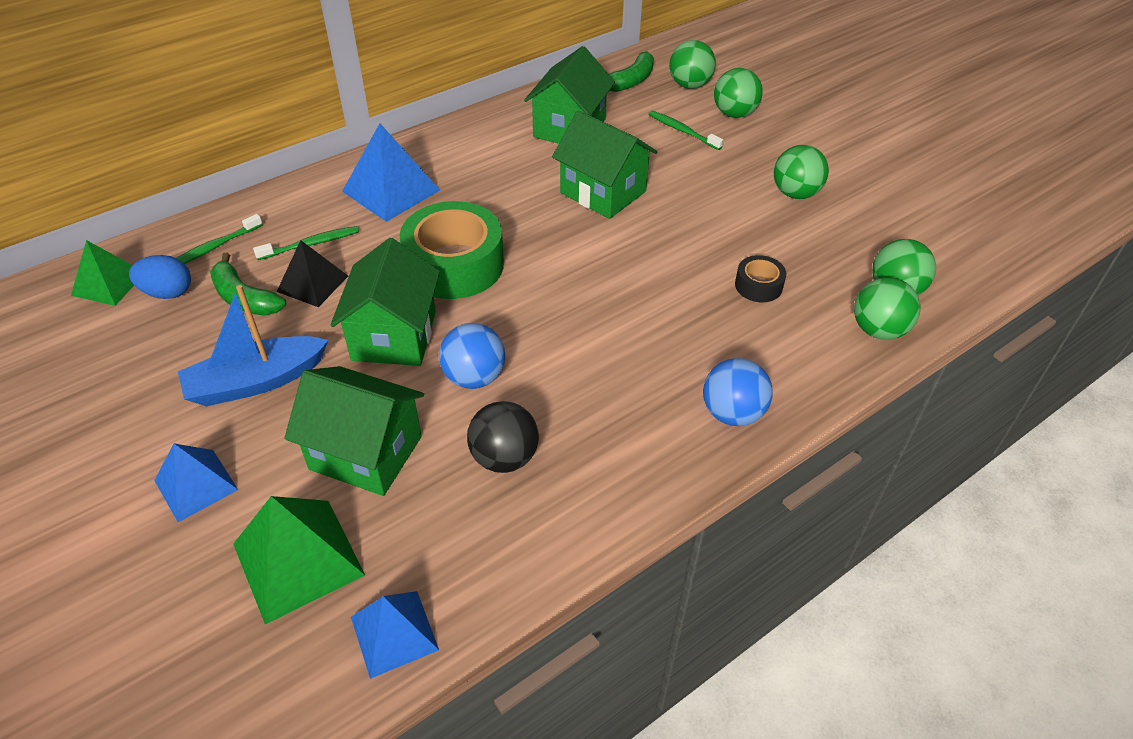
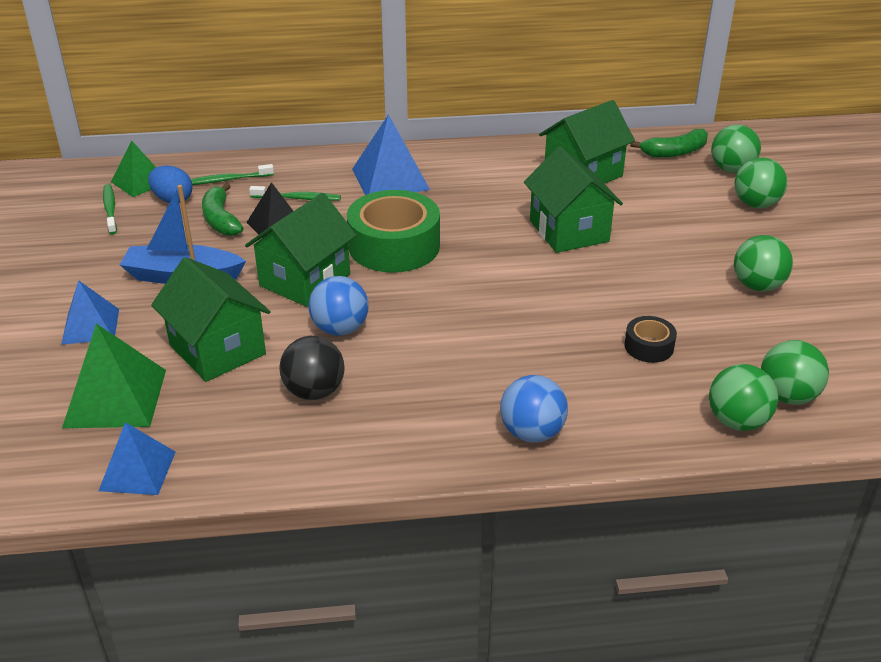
camera: 30 degrees right, 10 degrees down
green toothbrush [649,111,723,150] -> green toothbrush moved to [103,184,117,234]

